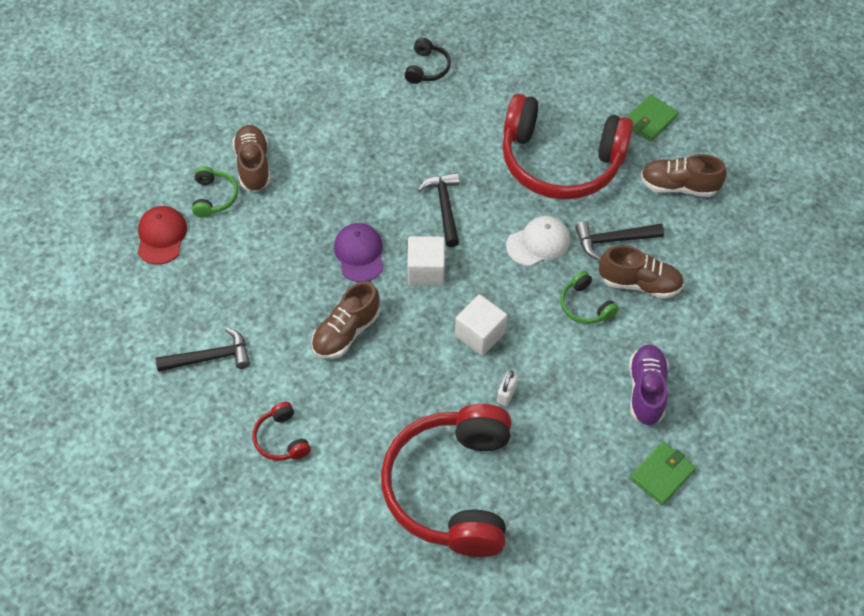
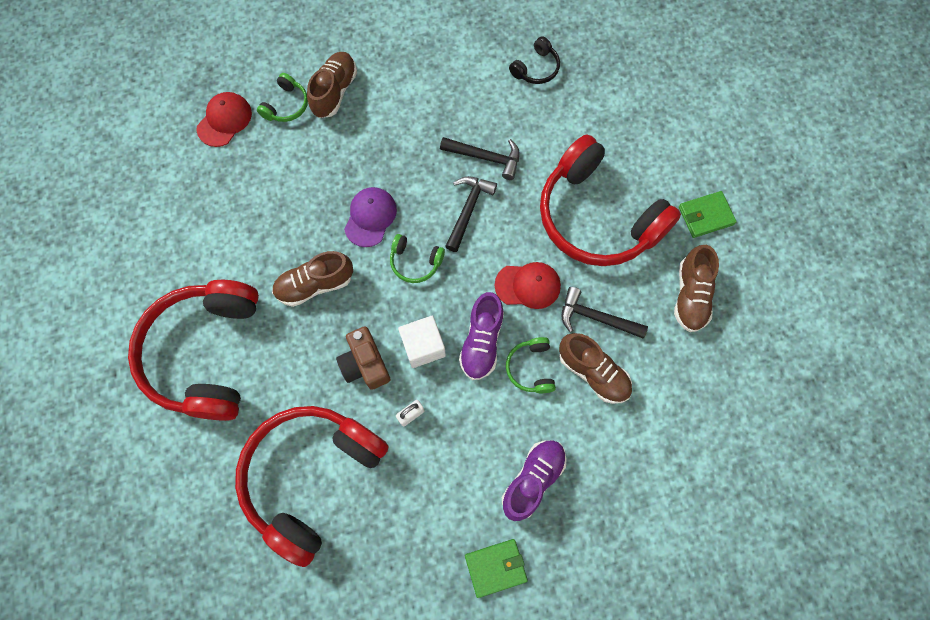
camera: 30 degrees right, 15 degrees up
black hammer [155,328,250,372] -> black hammer moved to [440,137,520,180]
red headphones [252,402,311,461] -> red headphones [128,280,259,421], size x2.47
white cube [407,236,445,286] -> green headphones [390,234,445,283]
white cap [506,216,570,266] -> red cap [495,262,561,309]
brown shoe [641,154,727,197] -> brown shoe turned 120 degrees counterclockwise [674,245,719,332]
none -> brown camera [336,326,391,390]
none -> purple shoe [459,292,504,380]

